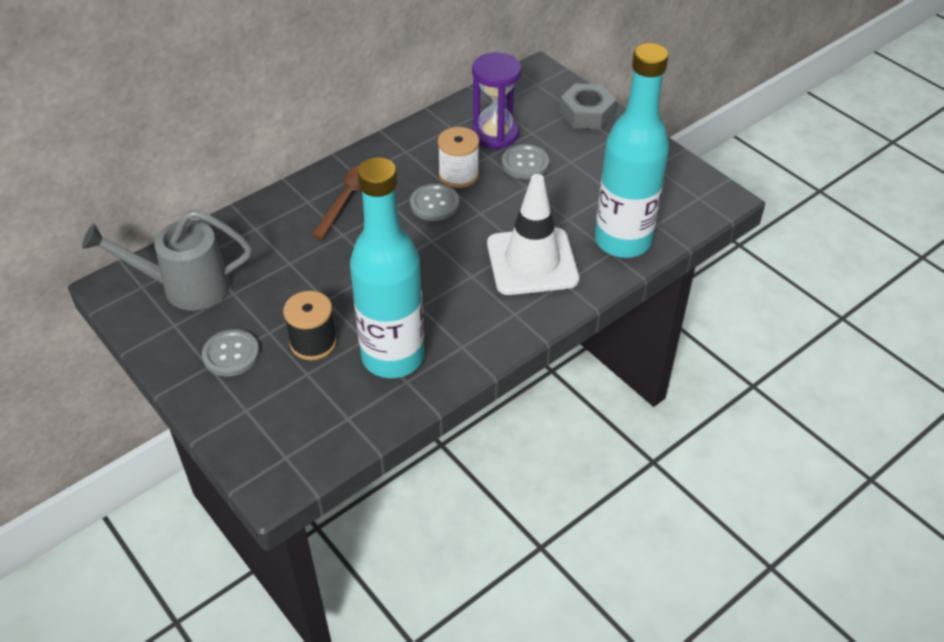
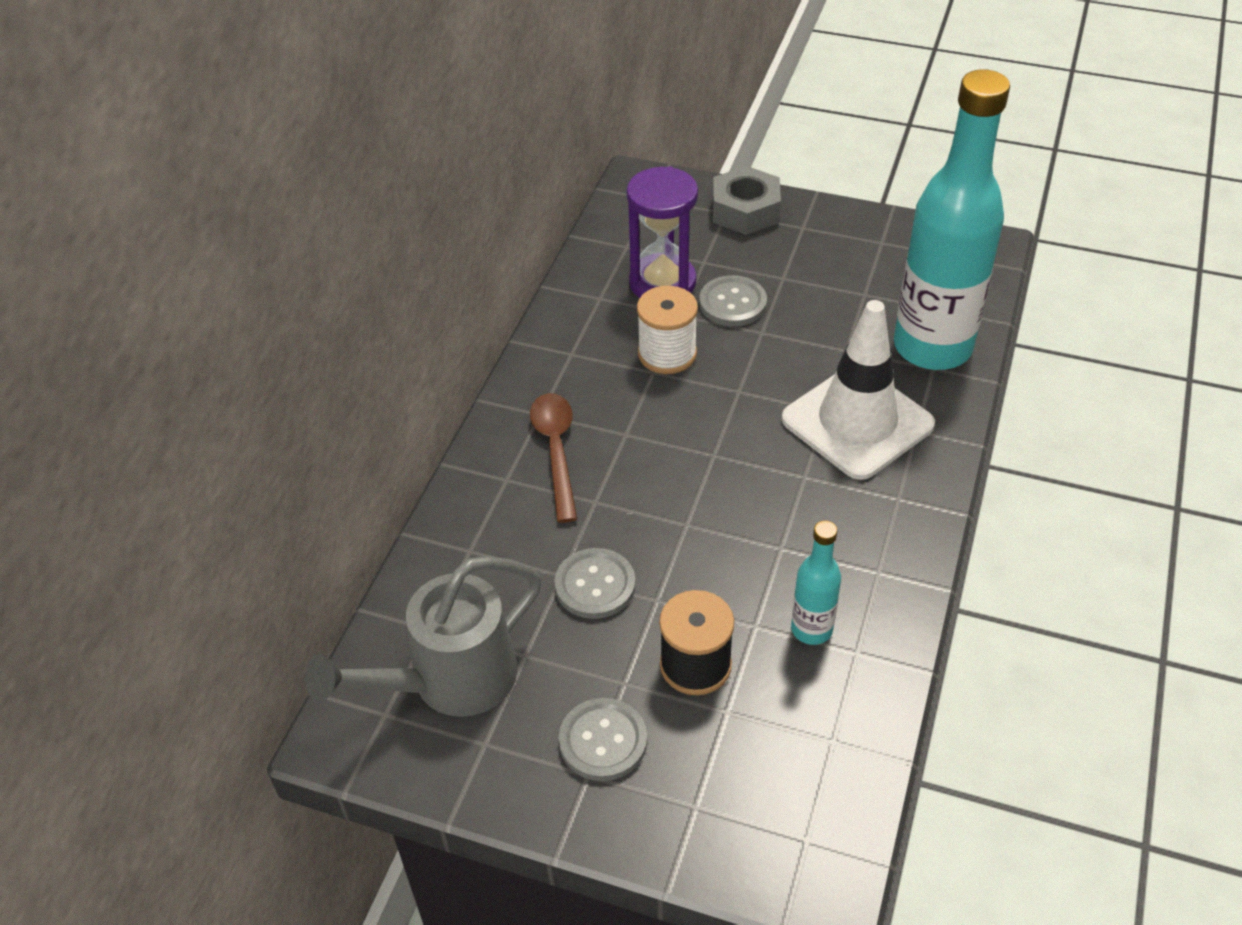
camera: 30 degrees left, 0 degrees up
turquoise bottle [350,157,425,378] -> turquoise bottle [791,521,841,645], size x0.44
grey button [410,184,459,221] -> grey button moved to [554,548,636,619]

